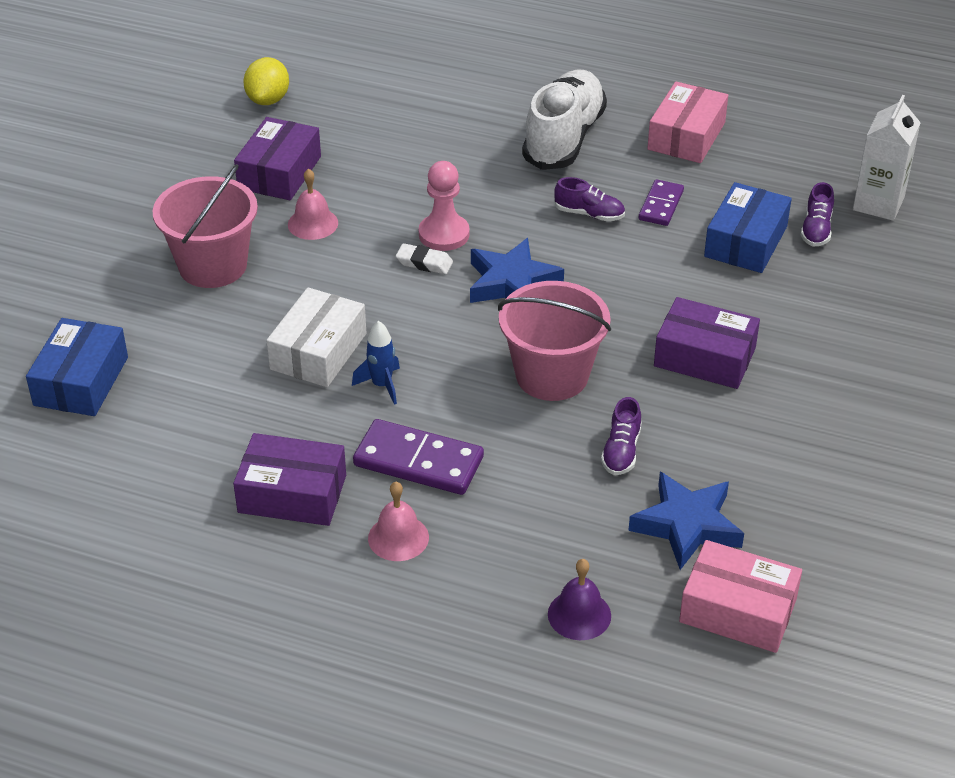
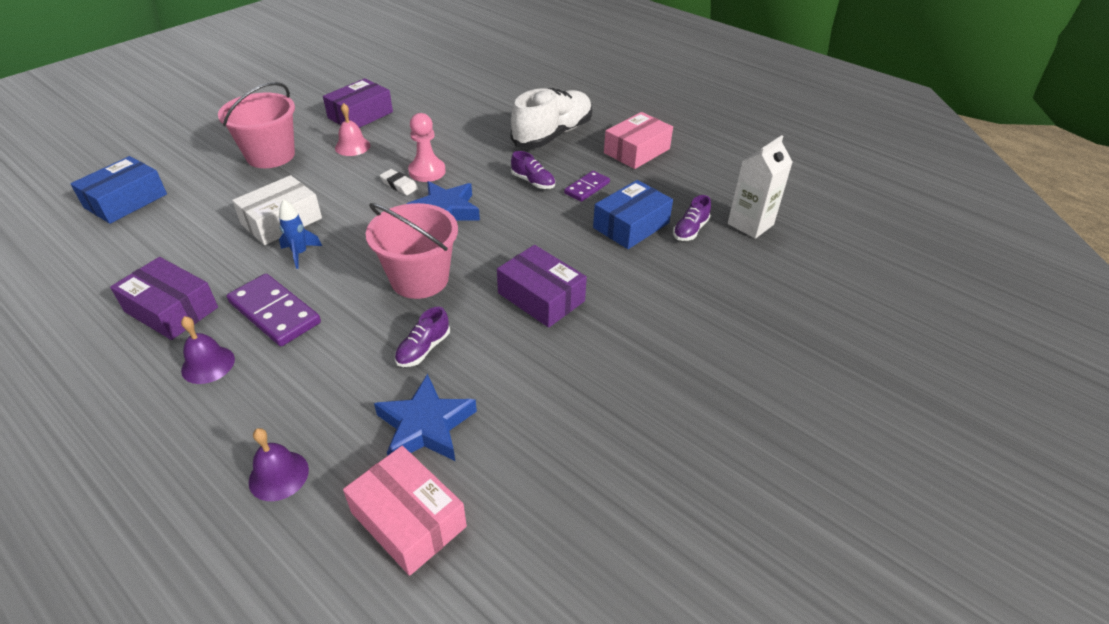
camera: 20 degrees right, 0 degrees up
yellow lemon [243,57,289,105] -> none
pink bell [368,482,429,561] -> purple bell [181,316,235,384]

